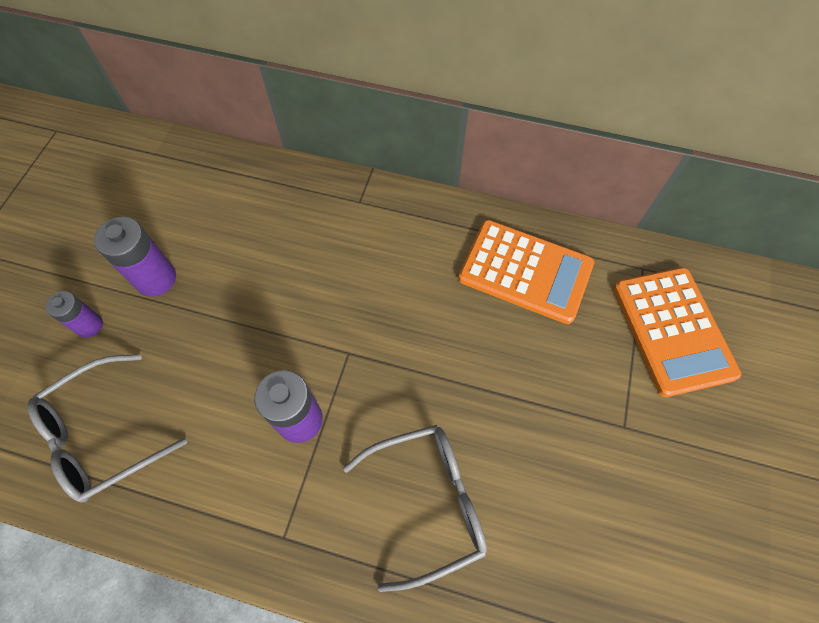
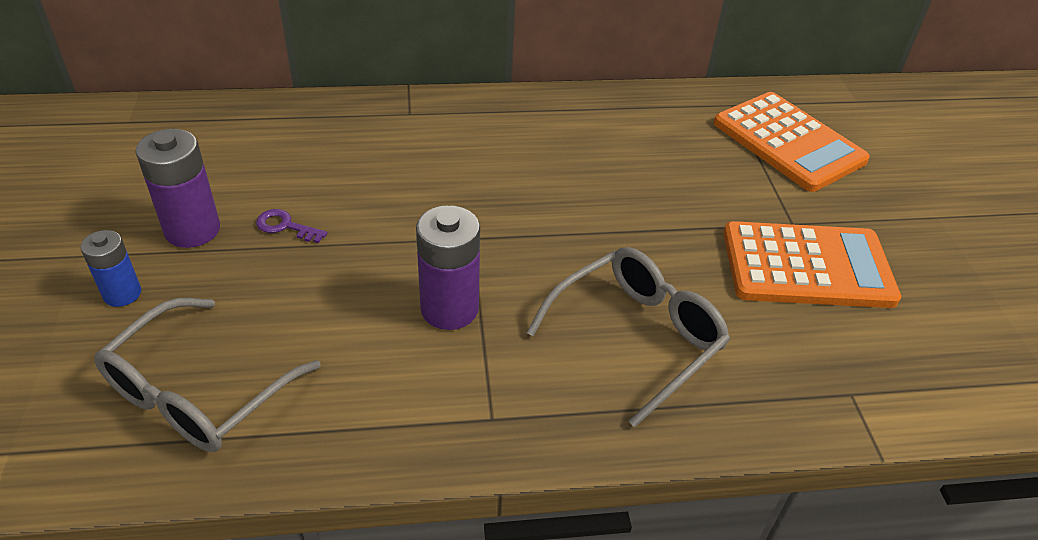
camera: 25 degrees left, 20 degrees down
purple battery [45,291,103,338] -> blue battery [81,230,141,307]
orange calculator [458,220,594,324] -> orange calculator moved to [723,221,901,308]
none -> purple key [256,209,327,243]

